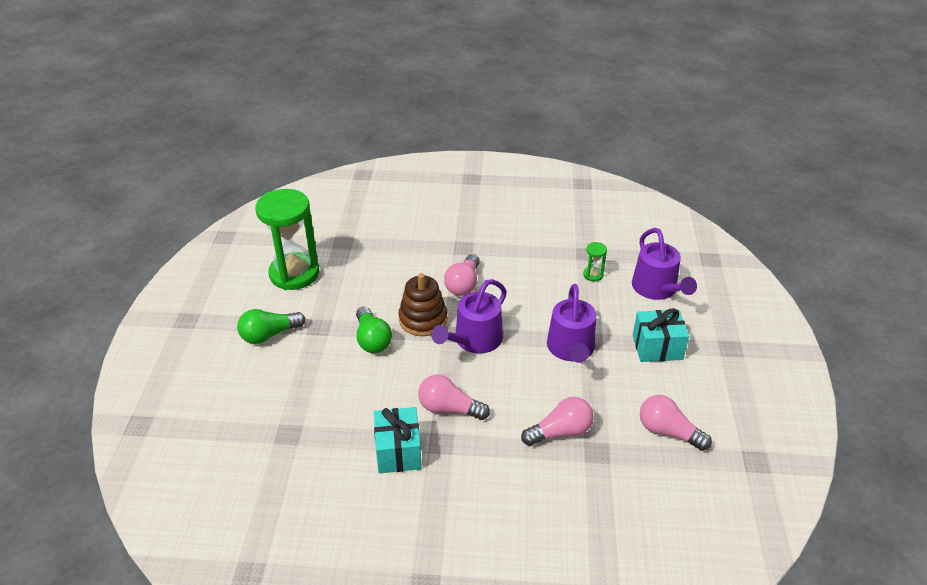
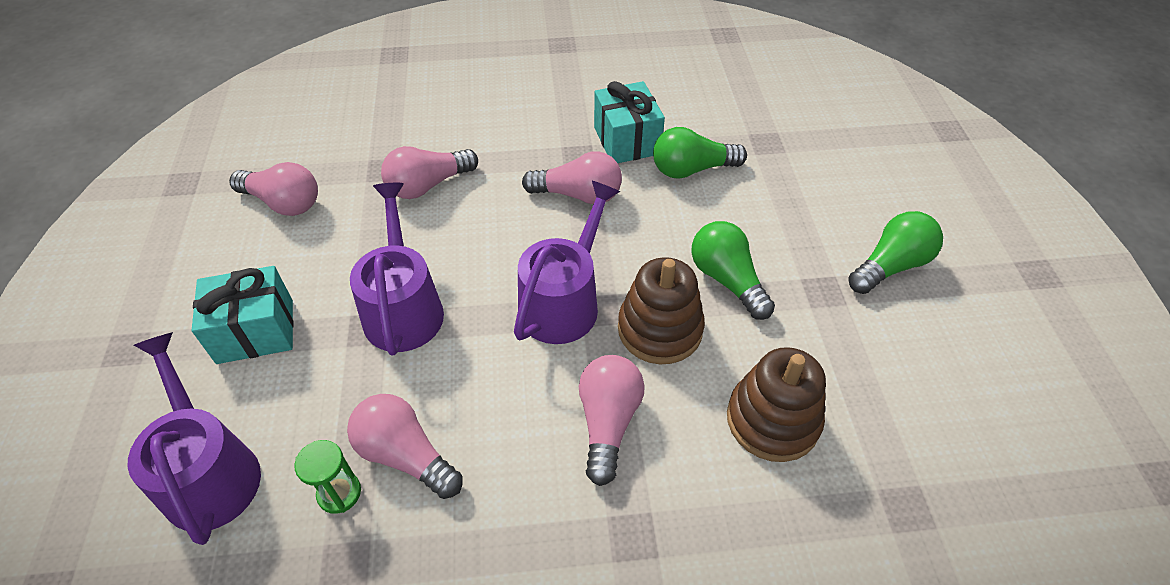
camera: 170 degrees right, 10 degrees up
green hourglass [255,189,319,290] -> none
none -> pink light bulb [347,394,463,499]
none -> green light bulb [653,127,747,179]
none -> brown stacking toy [727,347,826,462]

